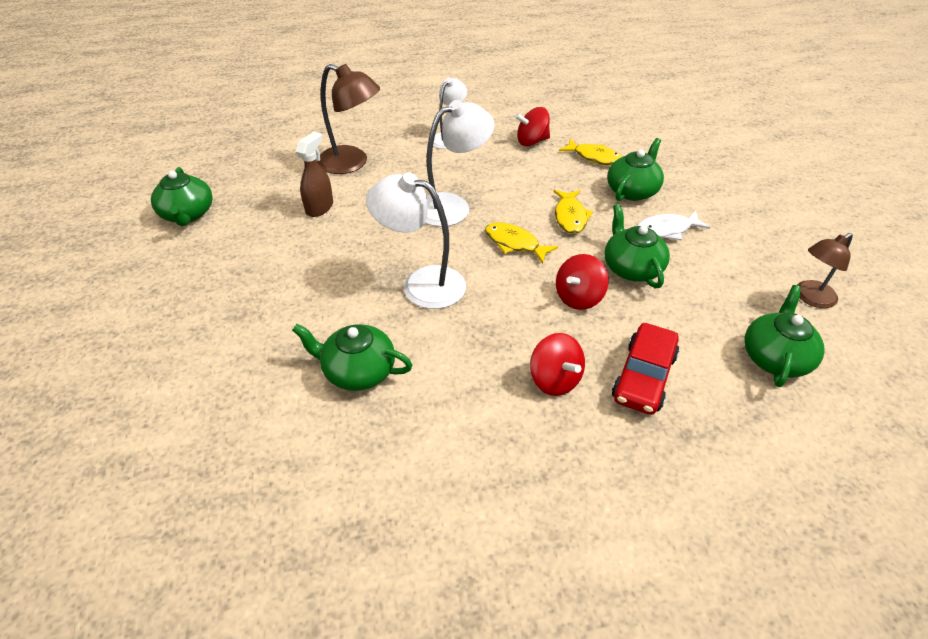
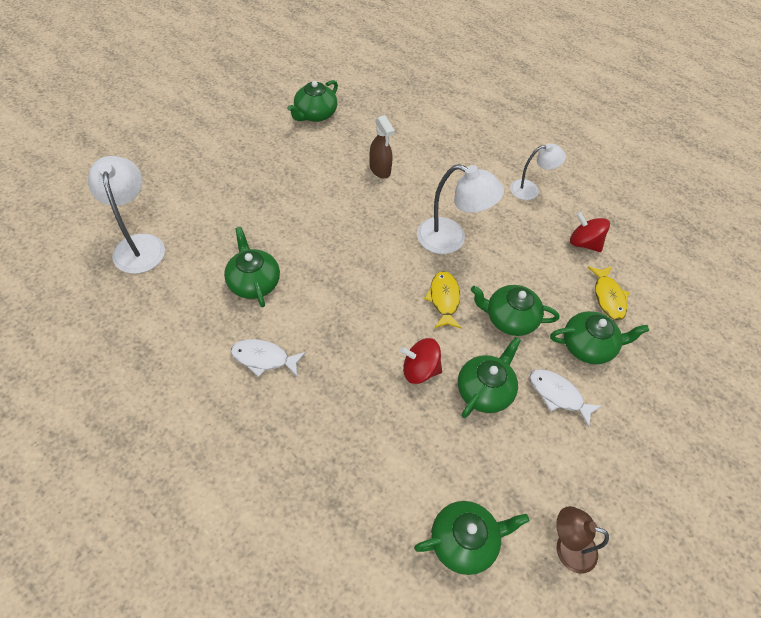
camera: 50 degrees right, 10 degrees up
brown spray bottle [295,132,333,217] -> brown spray bottle turned 75 degrees clockwise [370,115,395,178]
brown lamp [317,64,380,174] -> none
white lamp [366,172,466,309] -> white lamp moved to [88,156,165,274]
red spinning top [530,333,585,396] -> none
yellow fish [553,190,593,234] -> green teapot [471,285,559,336]
red car [612,323,679,415] -> none
none -> white fish [231,339,306,377]

